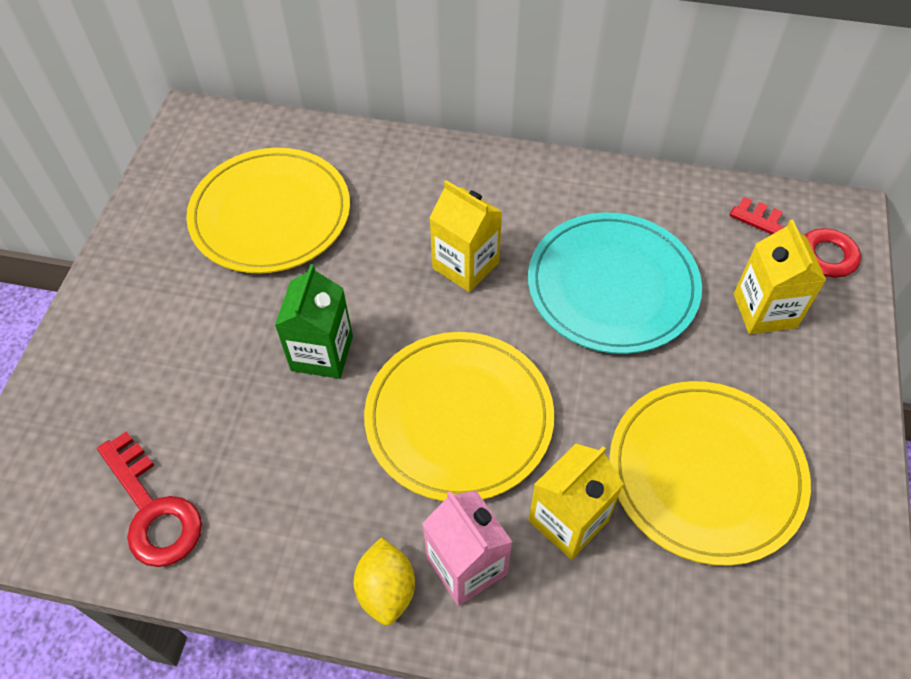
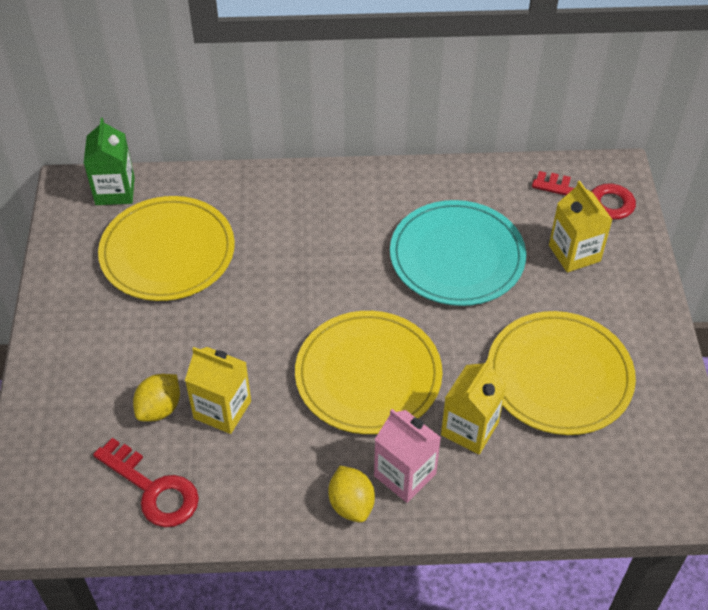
camera: 15 degrees left, 5 degrees down
green carton [275,264,353,379] -> green carton moved to [84,118,135,205]
yellow carton [429,180,502,292] -> yellow carton moved to [185,347,251,434]
none -> yellow lemon [133,374,180,421]

